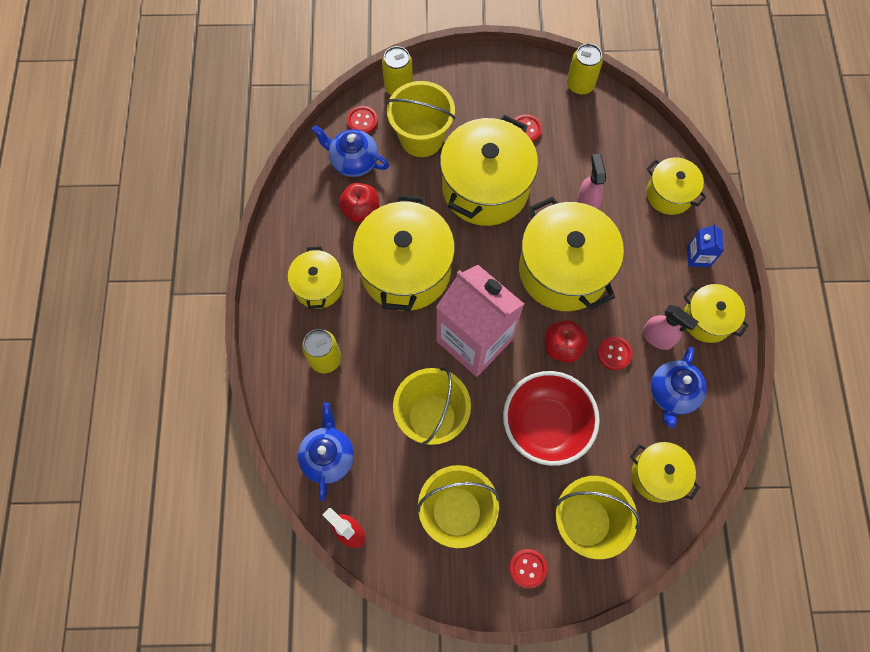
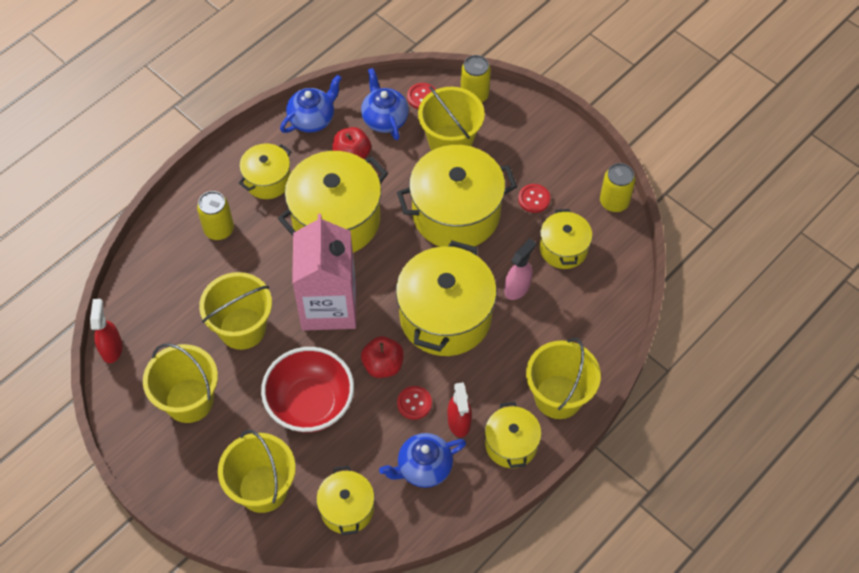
camera: 45 degrees right, 10 degrees down
blue teapot [298,402,354,501] -> blue teapot moved to [280,75,342,133]
red button [509,549,547,588] -> none
pink spray bottle [643,305,698,350] -> red spray bottle [447,382,472,437]
yellow pot [646,157,707,215] -> yellow pot moved to [540,209,592,269]
blue carton [687,224,724,267] -> yellow bucket [526,338,601,419]

